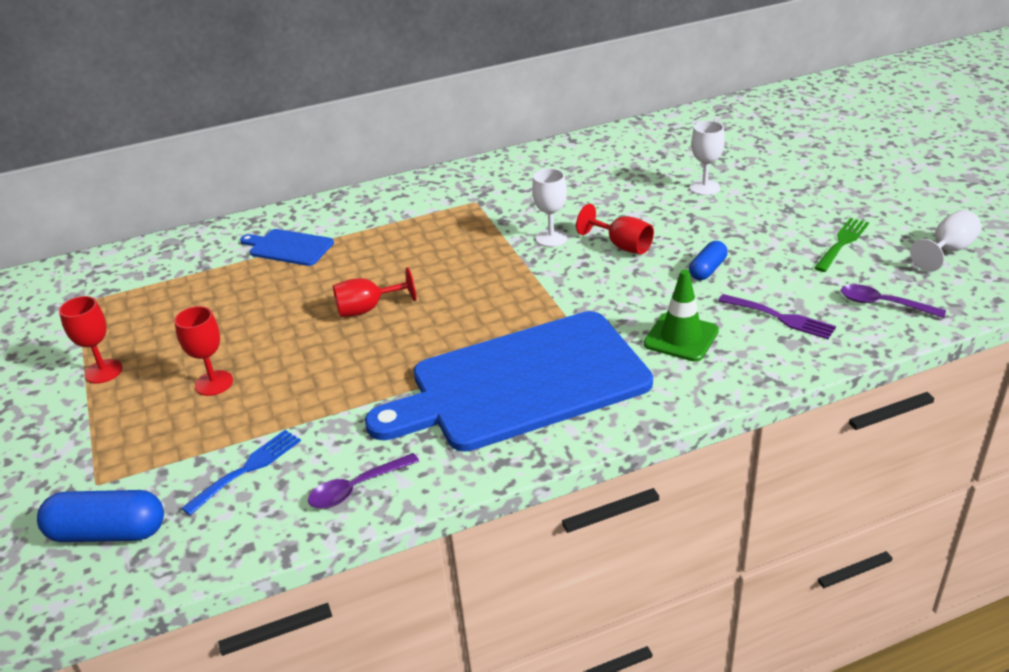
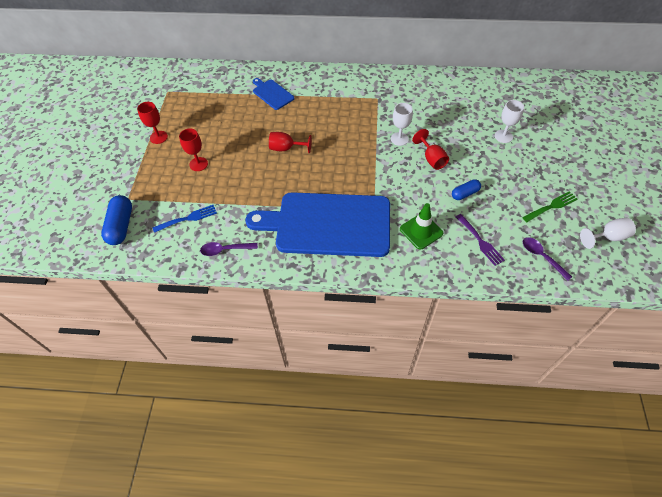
camera: 25 degrees right, 20 degrees up
blue capsule [37,490,164,542] -> blue capsule turned 60 degrees clockwise [101,195,132,245]

